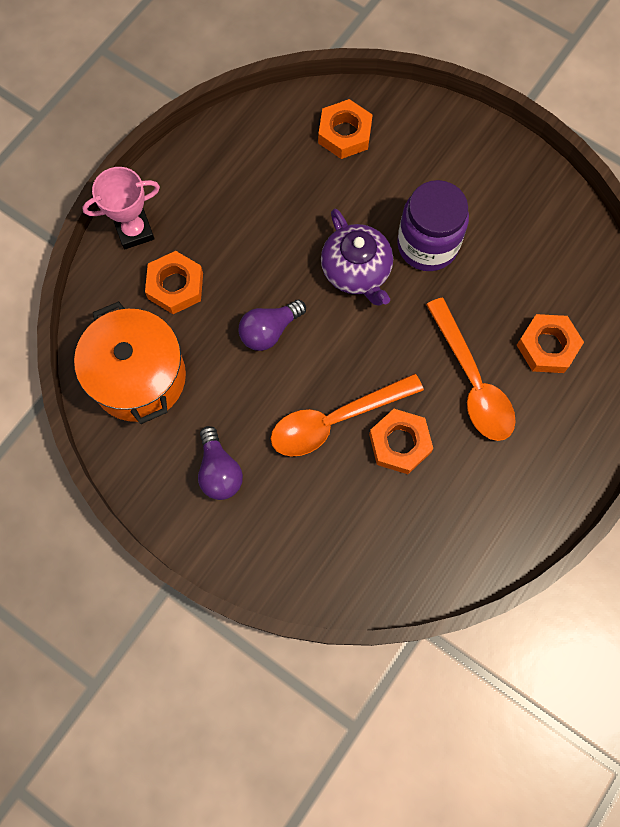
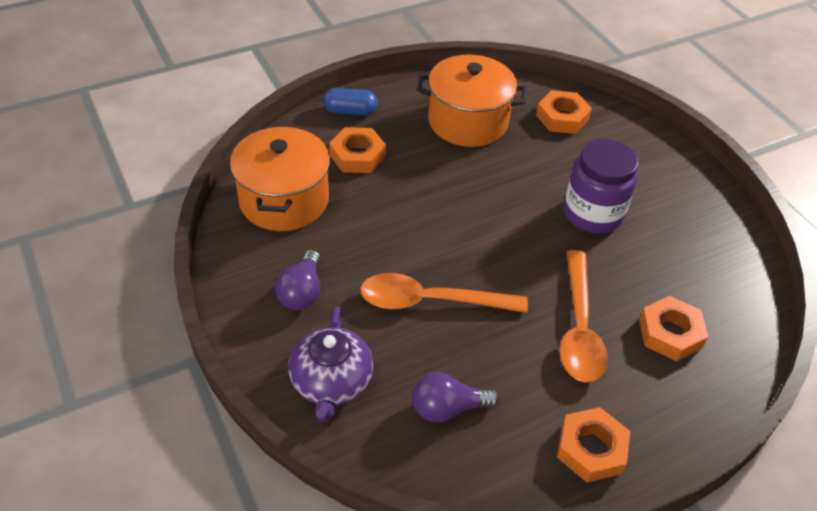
camera: 25 degrees right, 25 degrees down
pink trophy [82,167,160,250] -> blue capsule [323,88,378,116]
purple light bulb [238,300,306,351] -> purple light bulb moved to [412,372,499,422]
purple teapot [321,209,393,306] -> purple teapot moved to [288,307,373,422]
orange nut [369,409,433,474] -> orange nut moved to [557,407,630,482]
none -> orange pot [417,54,527,147]

